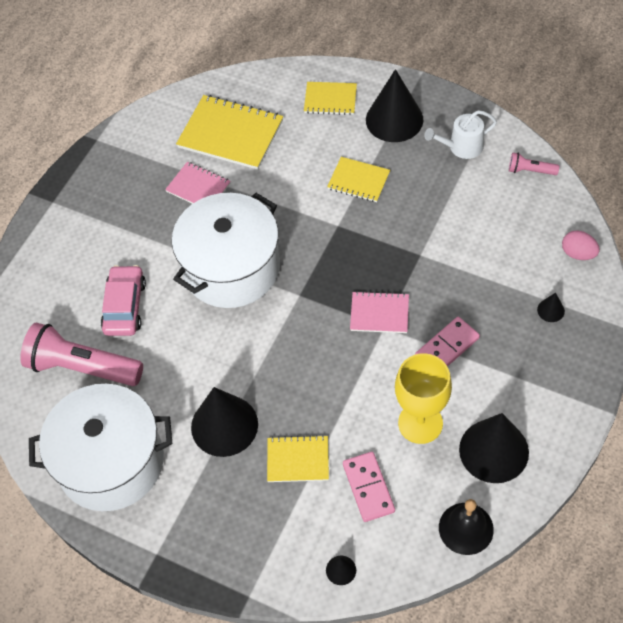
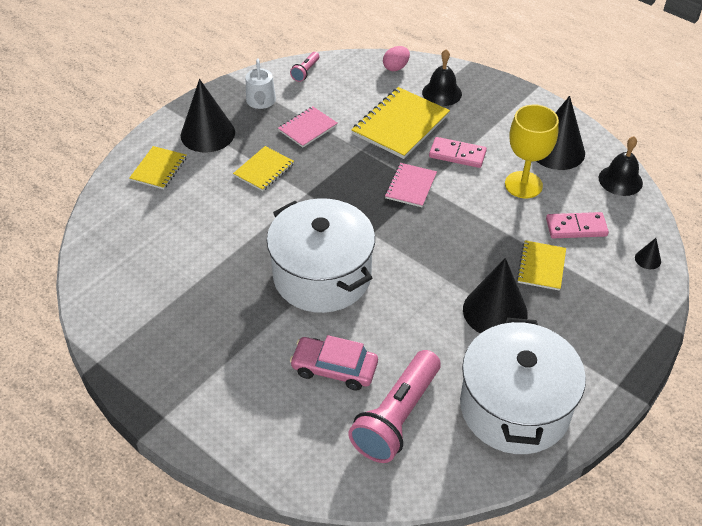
camera: 80 degrees left, 10 degrees down
pink notebook [165,162,231,204] -> pink notebook moved to [278,106,338,148]
yellow notebook [176,95,283,170] -> yellow notebook moved to [352,87,450,159]
pink domino [415,317,480,367] -> pink domino turned 45 degrees counterclockwise [429,137,487,168]
black cone [537,293,565,322] -> black bell [422,49,462,106]

